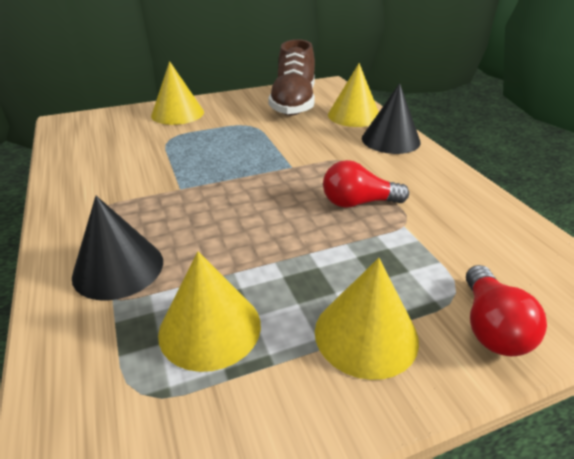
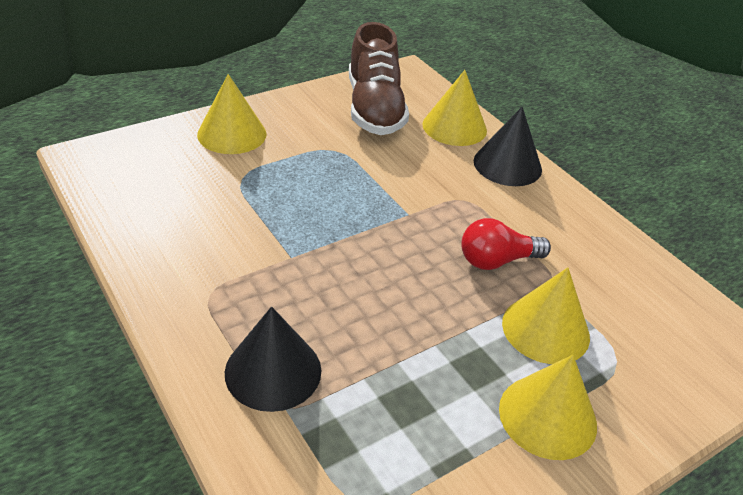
camera: 15 degrees left, 5 degrees up
yellow cone [158,252,261,372] -> yellow cone moved to [502,267,590,364]
red light bulb [466,265,547,356] -> none

